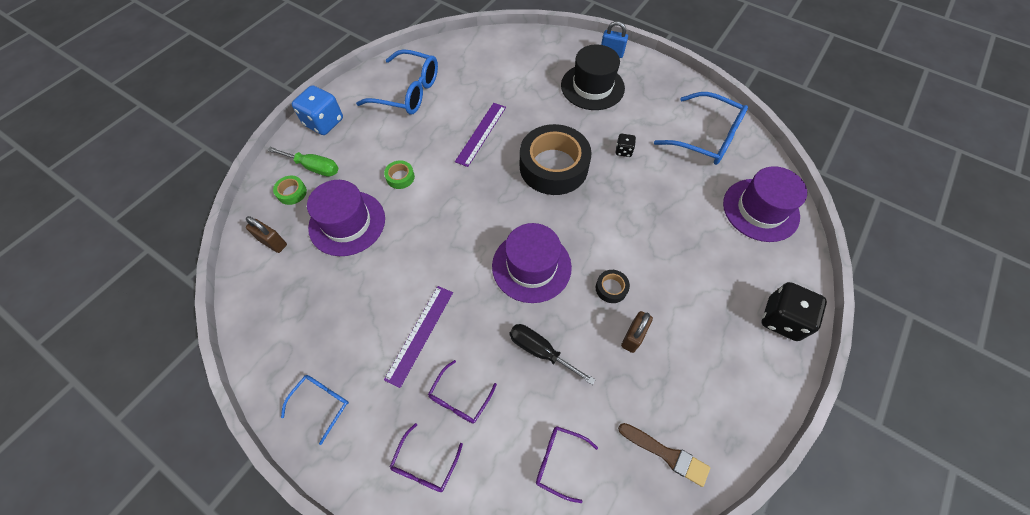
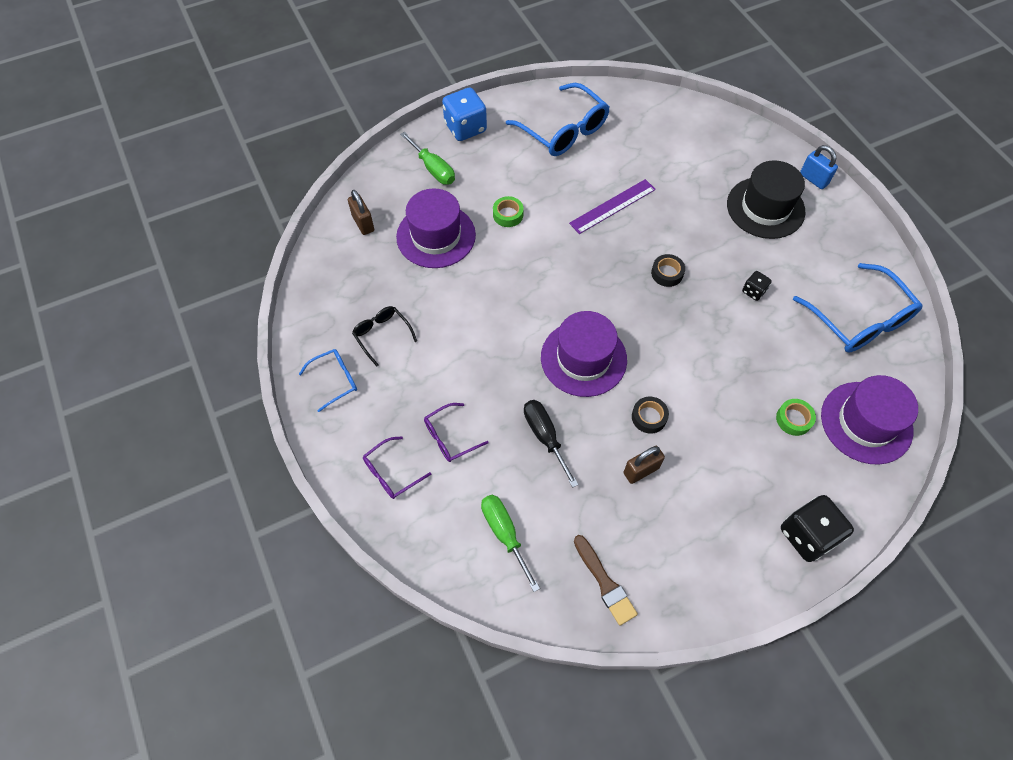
camera: 30 degrees right, 0 degrees up
green tape [273,176,307,205] -> green tape moved to [776,399,816,436]
purple ruler [384,286,453,388] -> none
black tape [520,124,592,195] -> black tape [651,254,685,287], size x0.40
purple glasses [536,426,598,503] -> green screwdriver [481,494,540,592]
none -> black glasses [352,306,417,366]

